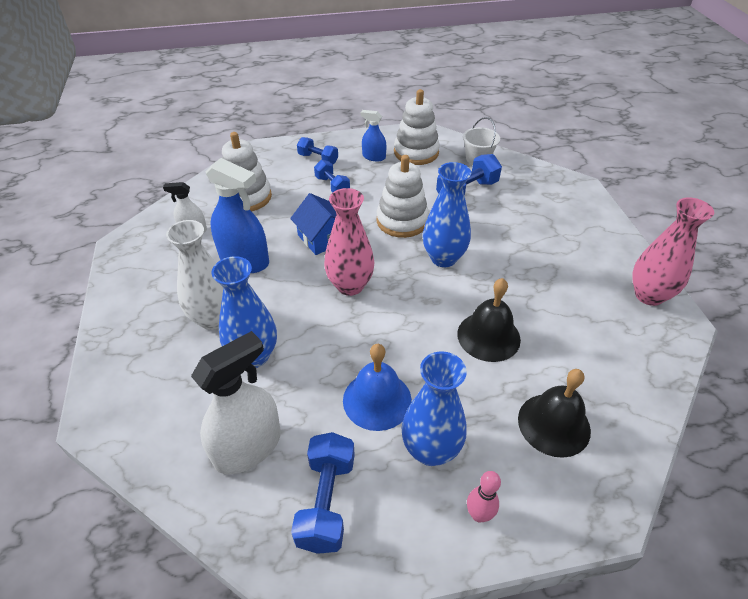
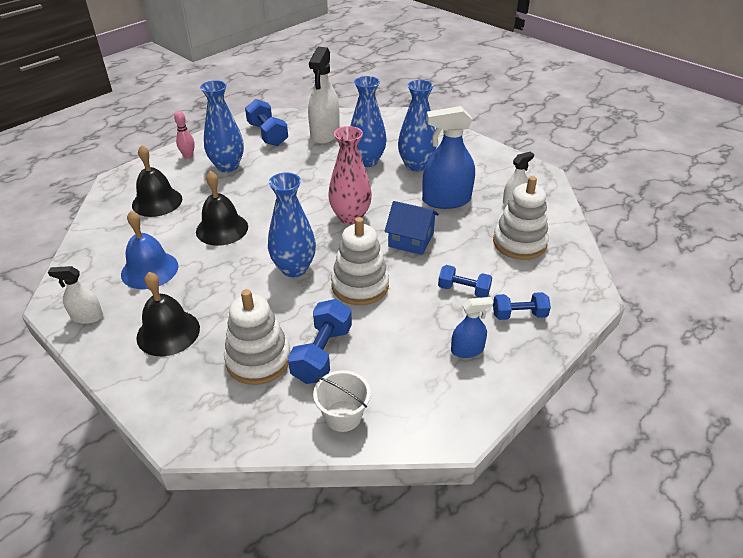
camera: 145 degrees right, 5 degrees down
white vase [166,220,224,330] -> blue vase [398,80,436,172]
blue bell [343,344,412,431] -> blue bell moved to [121,211,179,289]
white stacking toy [394,89,440,165] -> white stacking toy moved to [224,289,290,385]
pink vase [632,197,714,306] -> white spray bottle [48,266,103,324]
none -> black bell [136,272,200,356]

